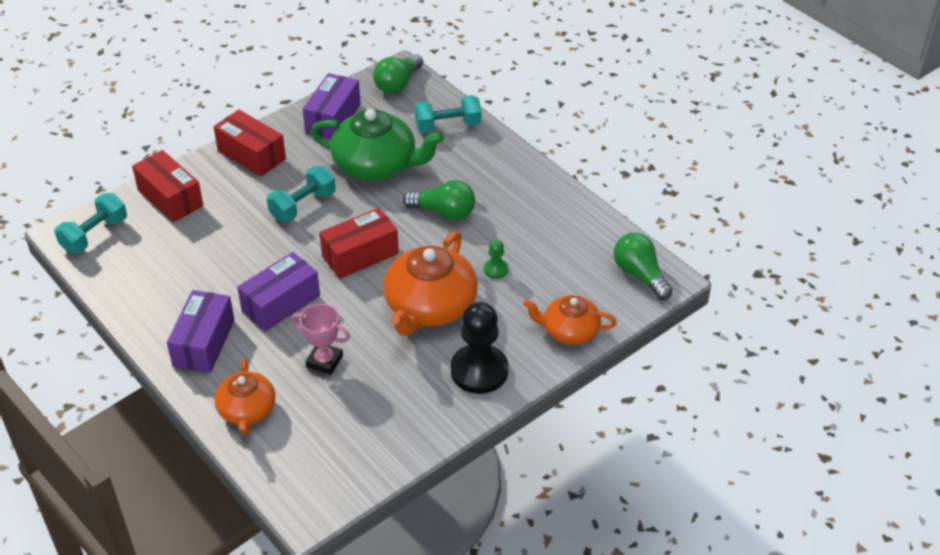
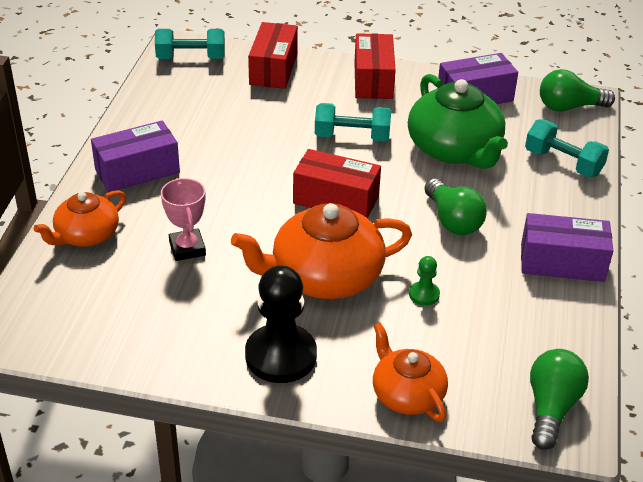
camera: 50 degrees right, 5 degrees down
purple box [237,252,320,331] -> purple box moved to [521,213,613,282]

